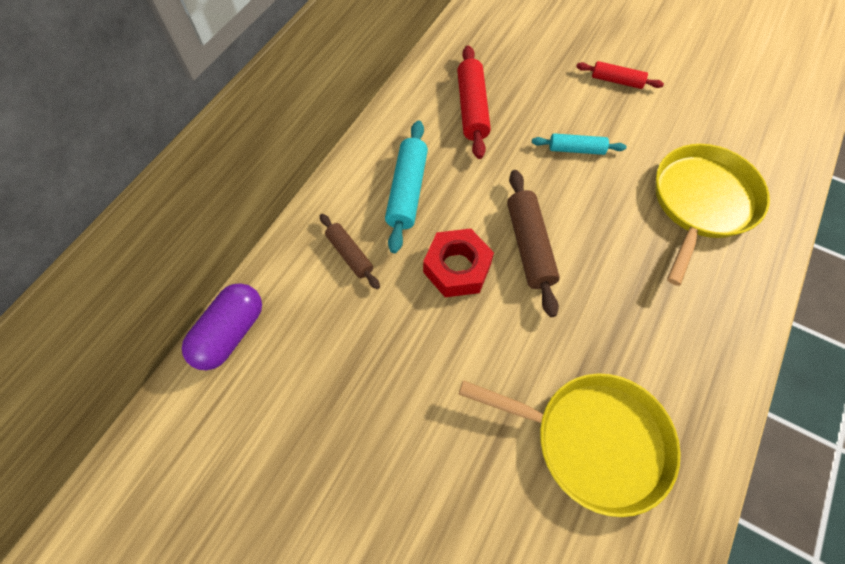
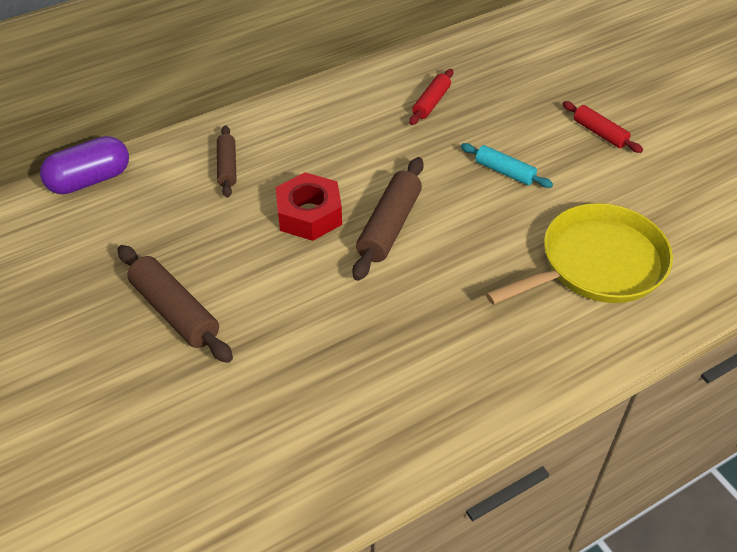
camera: 30 degrees right, 15 degrees down
turquoise rolling pin [385,120,428,253] -> none
red rolling pin [457,45,491,159] -> red rolling pin [409,69,453,125], size x0.62
yellow pan [458,373,681,517] -> none
none -> brown rolling pin [118,245,233,363]

